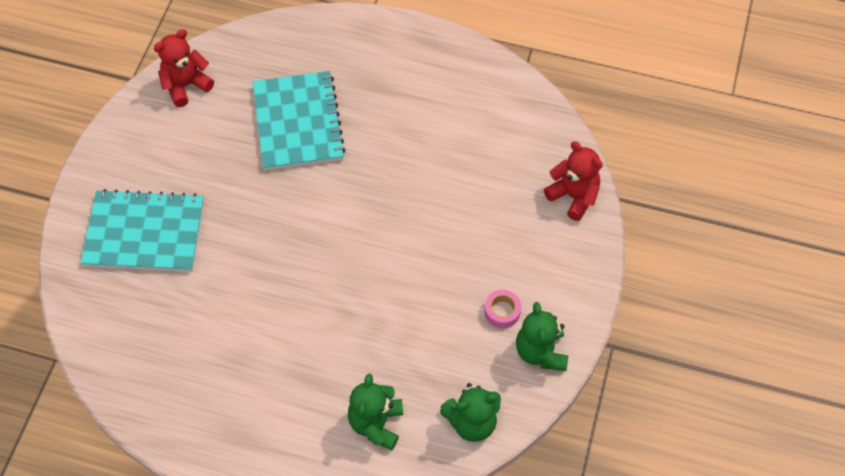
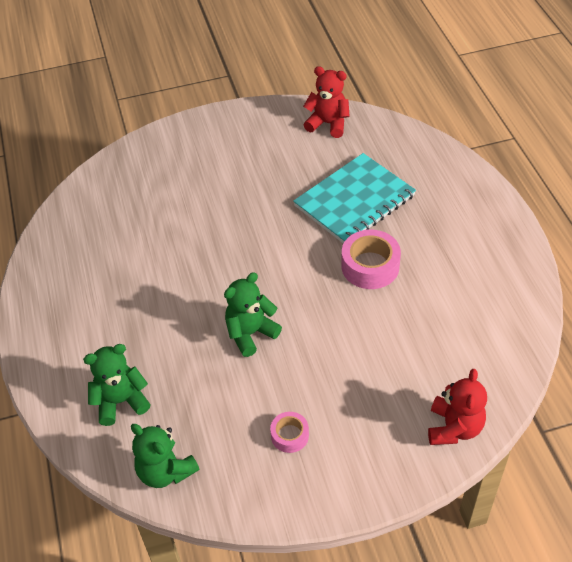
camera: 60 degrees right, 10 degrees down
turquoise notebook [81,189,204,272] -> none
green teddy bear [516,302,568,371] -> green teddy bear moved to [224,272,282,357]
none -> pink tape [341,230,401,289]

